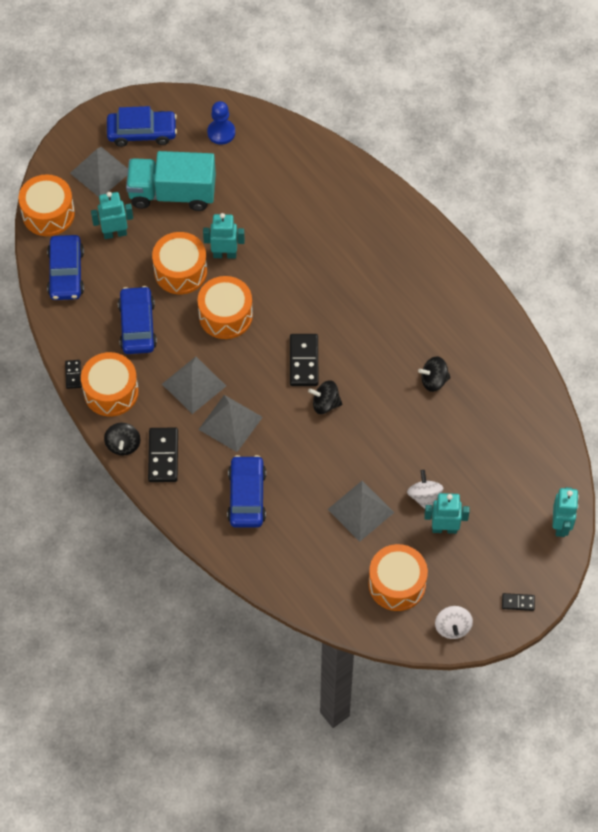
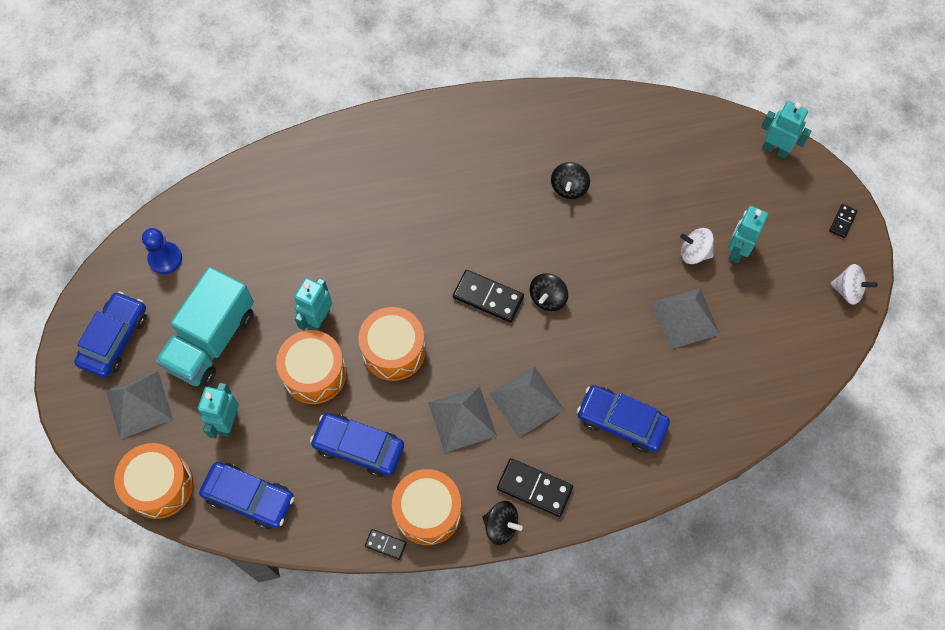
camera: 65 degrees left, 5 degrees up
orange drum [368,544,428,611] -> none

